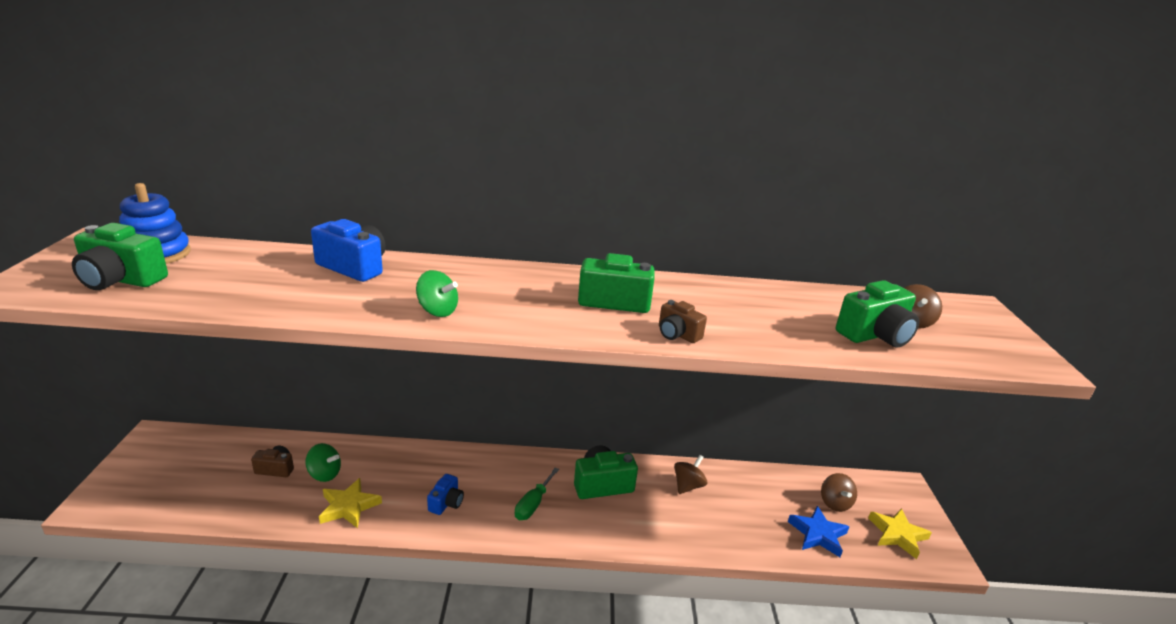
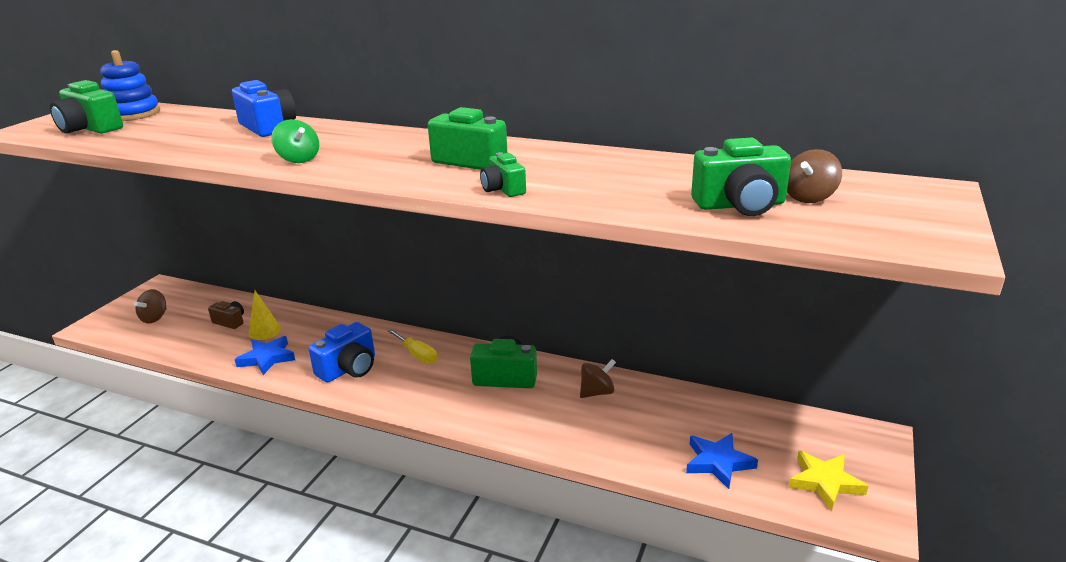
camera: 25 degrees right, 0 degrees up
green spinning top [305,443,341,482] -> yellow cone [248,290,281,340]
yellow star [319,478,382,528] -> blue star [235,336,295,375]
blue camera [427,474,464,515] -> blue camera [308,322,375,383], size x1.70
green screwdriver [515,467,559,520] -> none
brown camera [659,300,707,343] -> green camera [480,152,526,197]
brown spinning top [821,473,857,512] -> brown spinning top moved to [134,289,167,323]
none -> yellow screwdriver [388,329,437,364]

